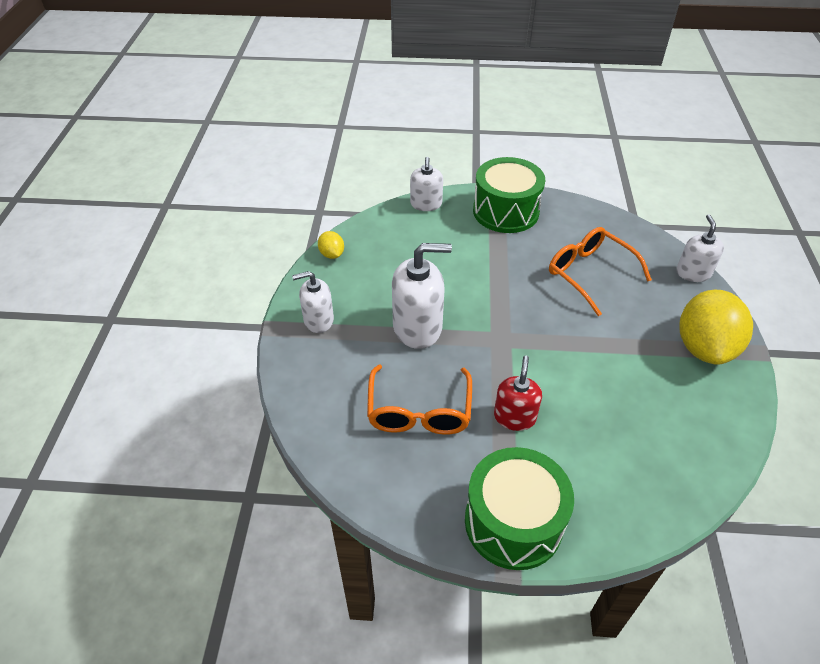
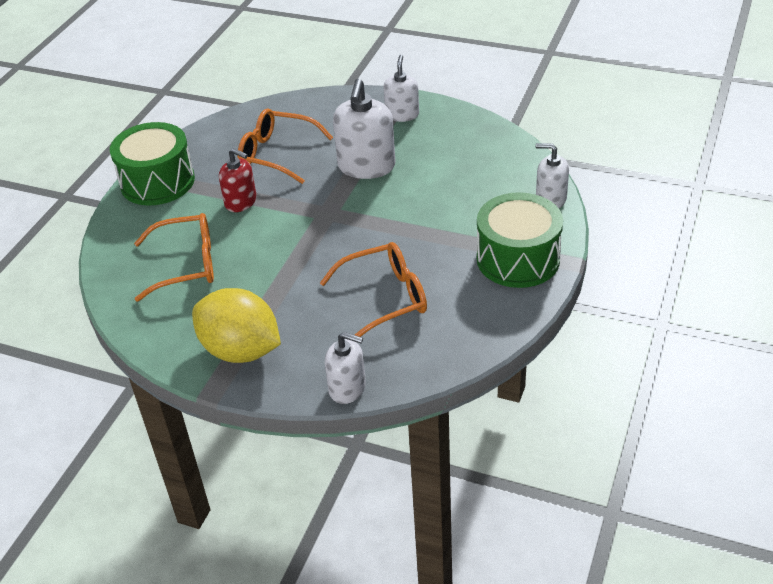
camera: 110 degrees right, 5 degrees down
yellow lemon [318,231,344,259] -> none
none -> orange glasses [134,213,214,302]

